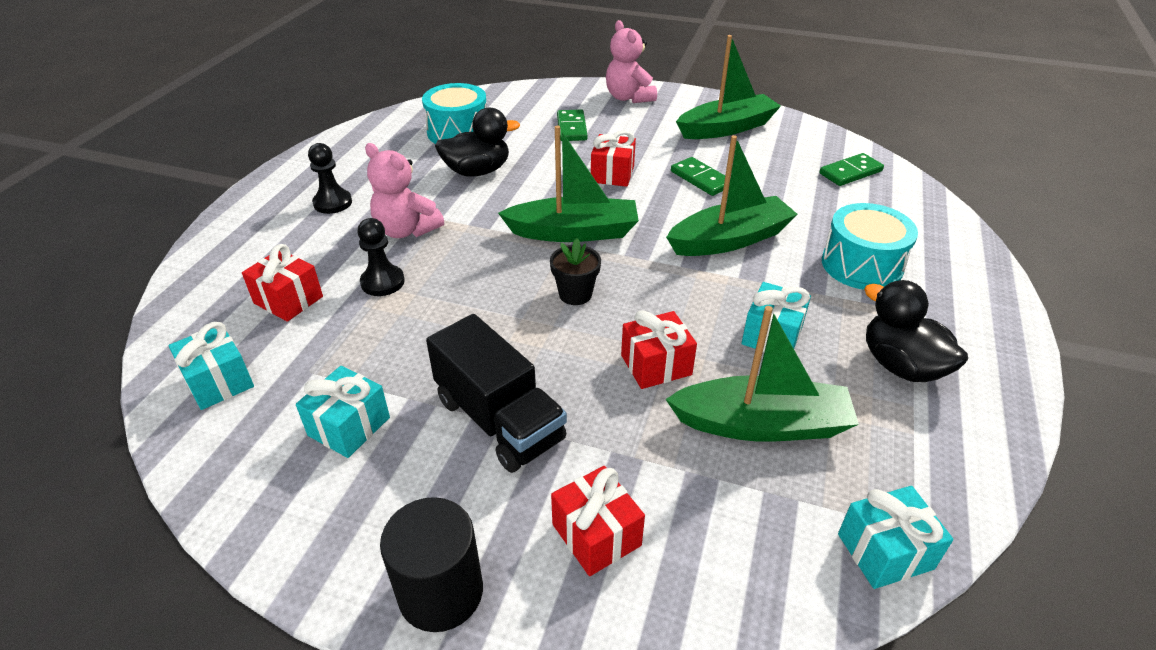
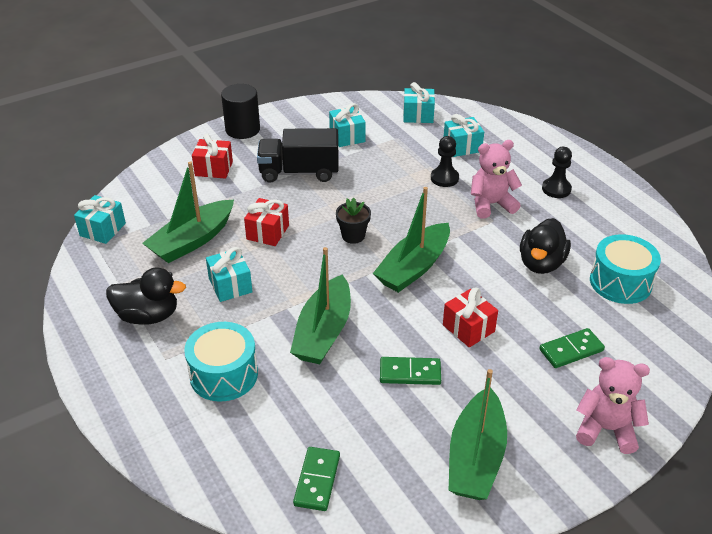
camera: 130 degrees right, 0 degrees up
red gift [242,244,323,322] -> turquoise gift [444,114,484,157]
green domino [557,109,588,141] -> green domino turned 60 degrees counterclockwise [539,328,605,368]

